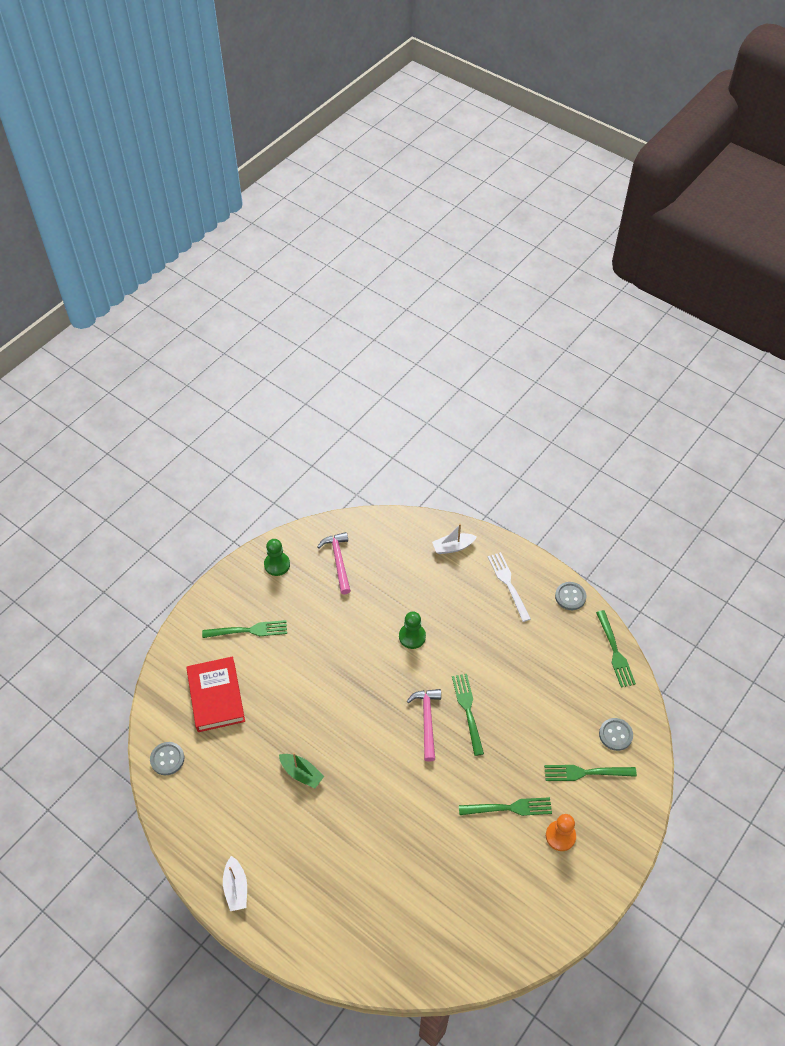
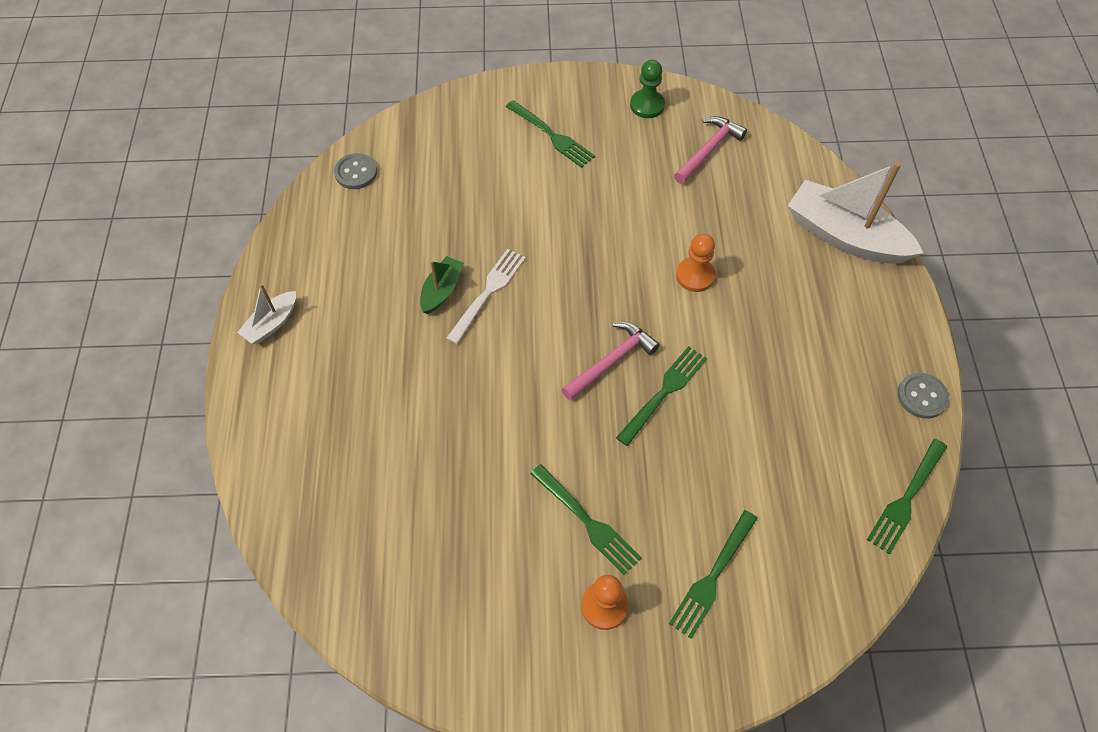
camera: 50 degrees right, 5 degrees up
red book [186,657,245,732] -> none
green boat [279,753,324,788] -> green boat turned 150 degrees counterclockwise [420,256,464,314]
green pawn [399,611,426,649] -> orange pawn [676,234,716,292]
white boat [432,524,477,554] -> white boat [788,162,923,264], size x2.03
white fork [488,552,531,622] -> white fork moved to [446,249,526,344]
green fork [544,765,637,781] -> green fork turned 105 degrees counterclockwise [669,510,758,639]
grey button [599,718,633,751] -> none

